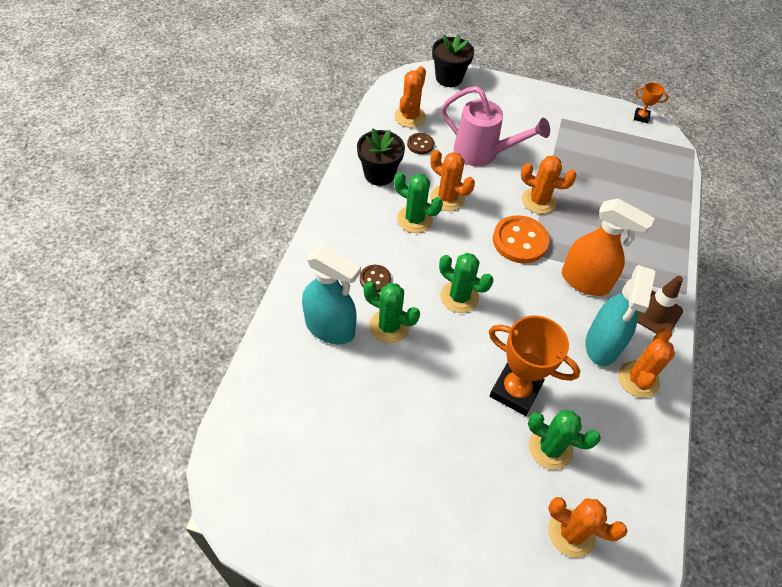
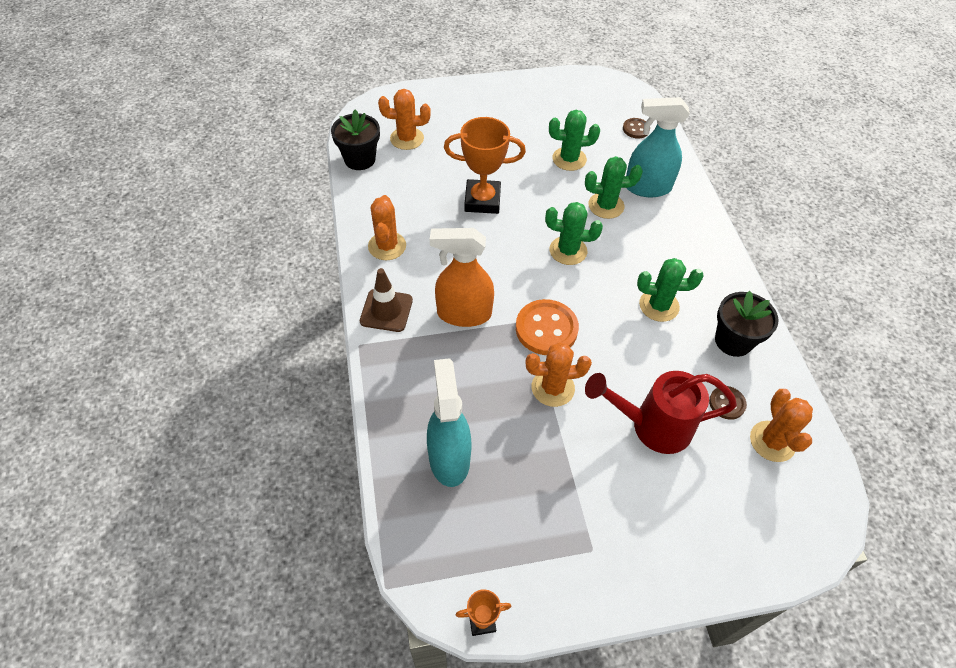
camera: 155 degrees right, 0 degrees up
brown button [360,265,391,292] -> brown button moved to [623,118,647,138]
orange cactus [430,149,475,211] -> none
black flower pot [432,34,474,87] -> black flower pot moved to [331,109,380,170]
pink watering can [441,86,550,166] -> red watering can [585,371,737,454]
green cactus [528,410,601,470] -> green cactus moved to [549,110,600,171]
turquoise spray bottle [585,265,656,366] -> turquoise spray bottle moved to [427,358,472,487]

